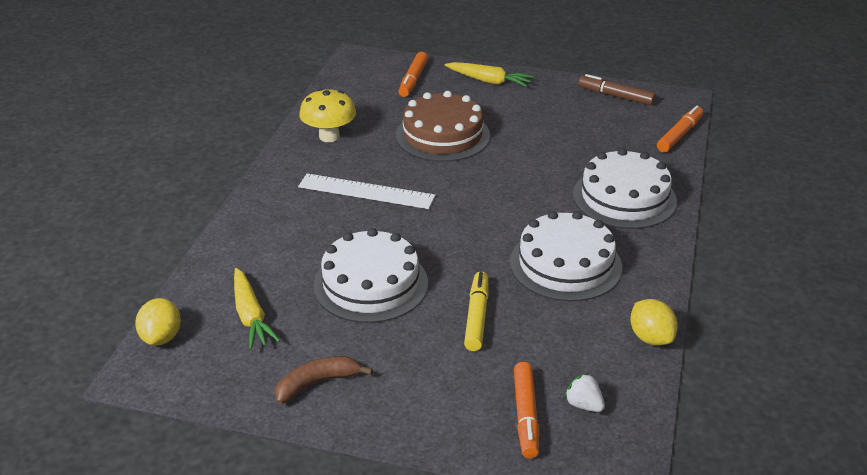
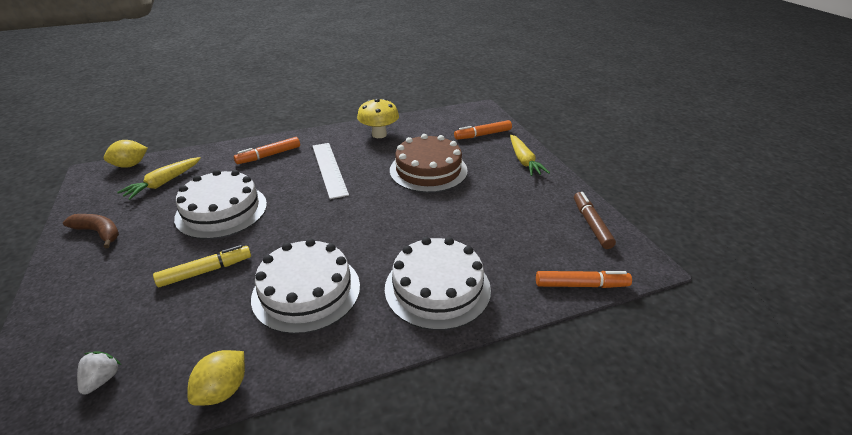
camera: 55 degrees right, 0 degrees up
orange marker [514,362,539,459] -> orange marker moved to [234,137,300,164]

